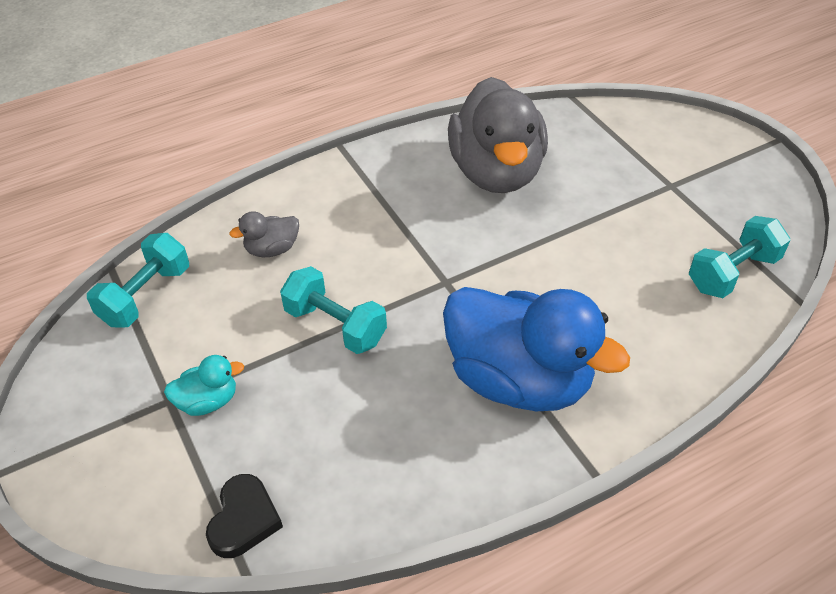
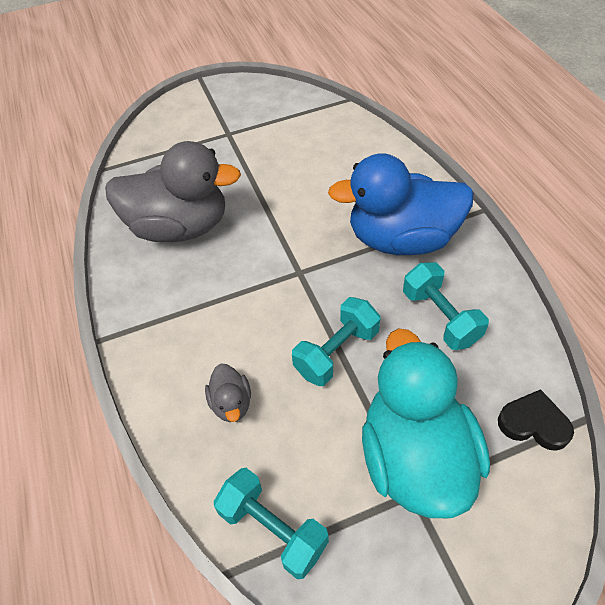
camera: 80 degrees left, 5 degrees up
turquoise duck [164,355,244,416] -> turquoise duck [362,329,490,518], size x2.36
blue duck [443,287,630,411] -> blue duck turned 135 degrees counterclockwise [328,153,474,255]
turquoise dumbbell [689,216,790,298] -> turquoise dumbbell moved to [403,262,489,350]

